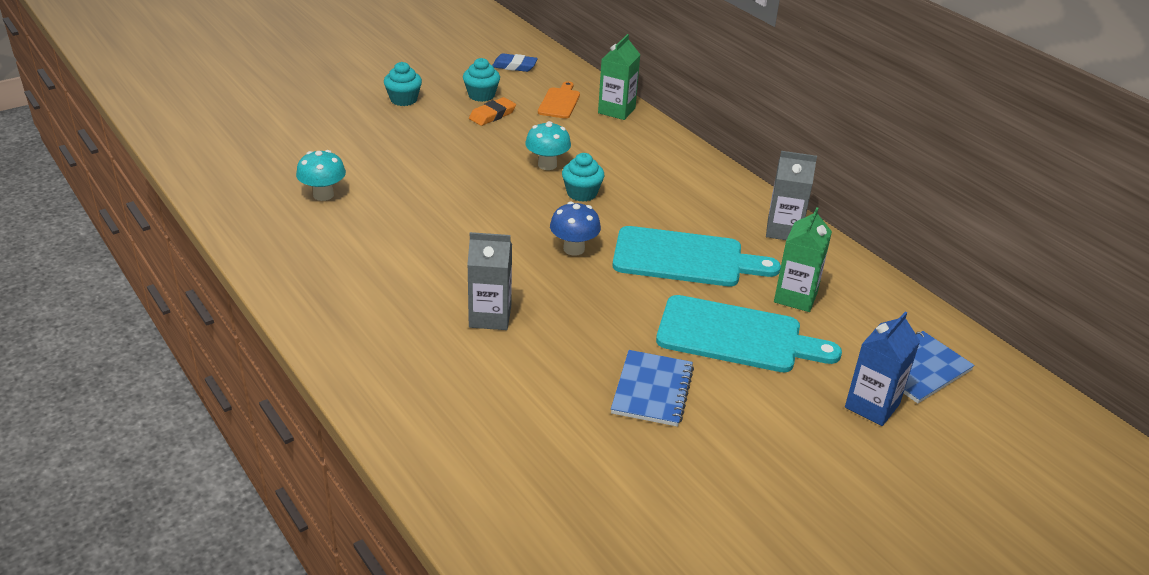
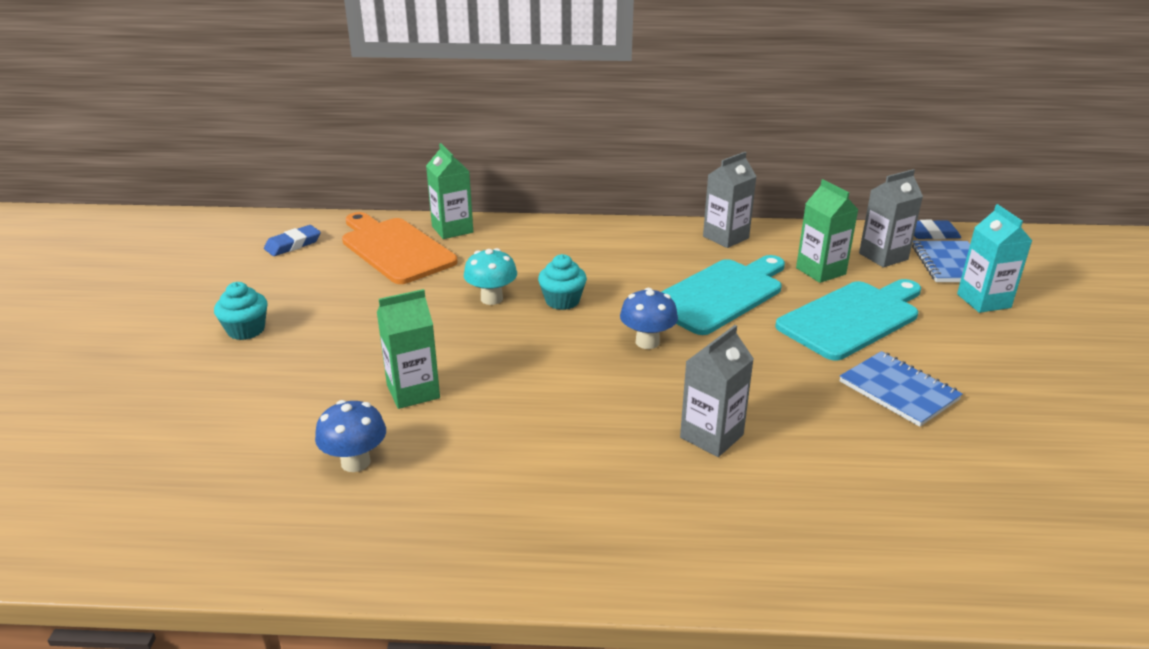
camera: 50 degrees left, 5 degrees down
turquoise mushroom [296,150,346,201] -> blue mushroom [315,400,386,472]
turquoise cupcake [463,58,500,102] -> none
orange eraser [469,97,516,126] -> none
orange cutting board [538,81,580,119] -> orange cutting board [342,212,457,284], size x1.85
blue carton [845,311,920,426] -> turquoise carton [957,204,1032,313]
none -> green carton [377,289,440,409]
none -> grey carton [859,169,923,268]
none -> blue eraser [914,220,961,239]

